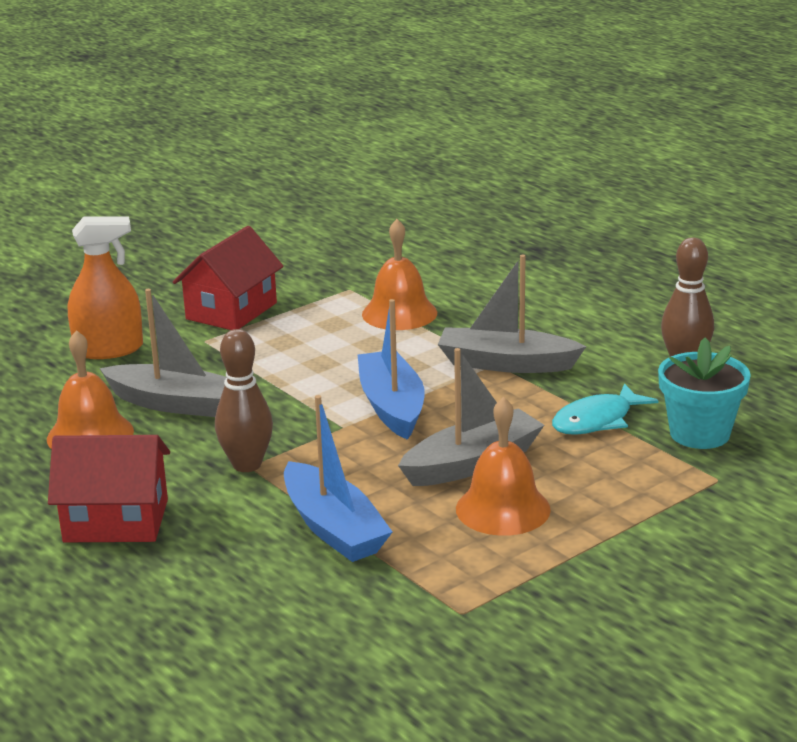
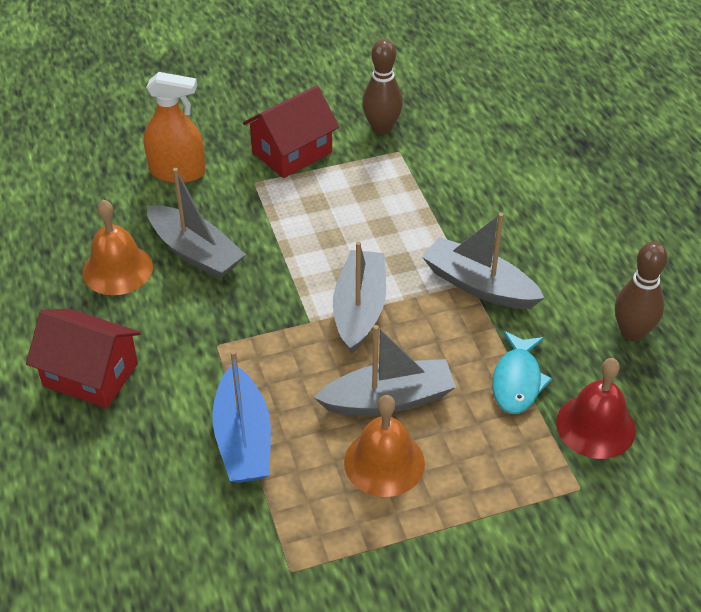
camera: 20 degrees right, 20 degrees up
brown bowling pin [215,329,273,472] -> brown bowling pin moved to [362,39,403,135]
blue boat [358,299,424,440] -> grey boat [333,241,386,353]
orange bell [362,219,437,330] -> none
turquoise fish [552,383,658,435] -> turquoise fish turned 60 degrees counterclockwise [492,331,552,414]
turquoise flower pot [658,337,751,449] -> red bell [556,358,636,459]

